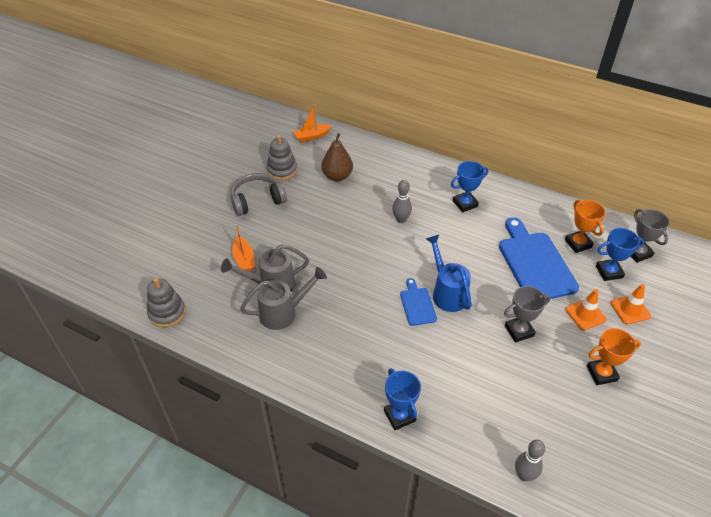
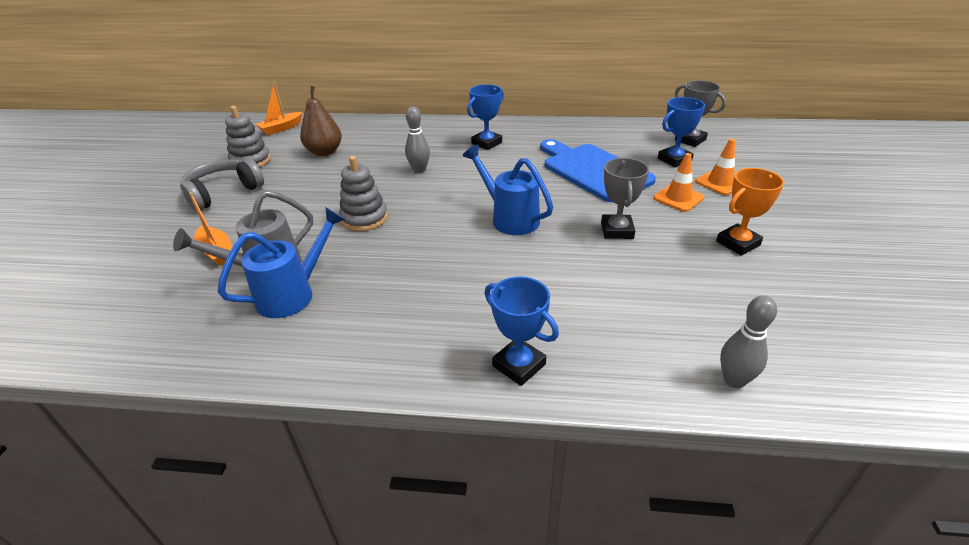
camera: 20 degrees left, 10 degrees down
grey stacking toy [147,278,186,328] -> grey stacking toy moved to [339,156,388,231]
grey watering can [240,267,327,330] -> blue watering can [218,207,346,318]
blue cutting board [400,278,437,326] -> none
grey trophy [504,286,551,343] -> grey trophy turned 45 degrees counterclockwise [601,158,649,239]
orange trophy [565,200,606,253] -> none

